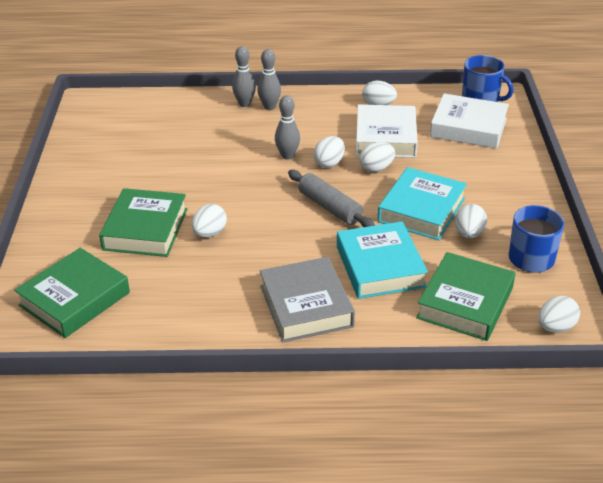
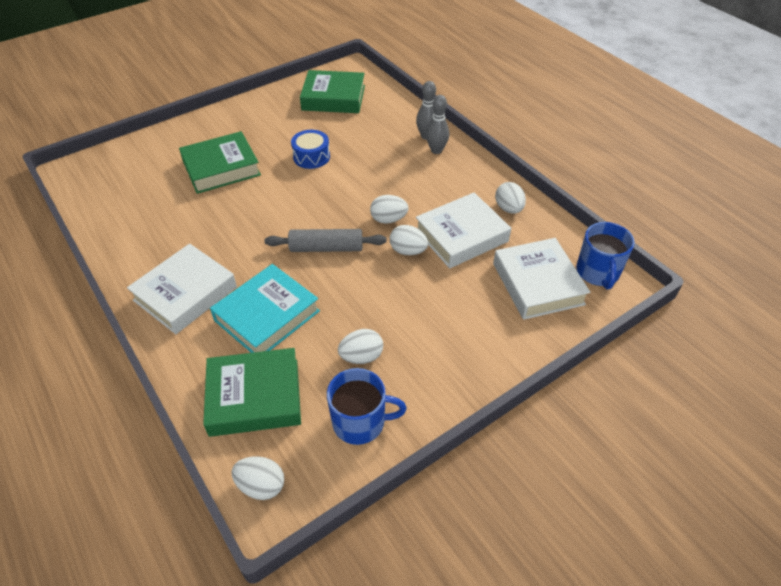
camera: 55 degrees right, 10 degrees up
green book [14,248,130,338] -> green book moved to [300,70,365,113]
white egg [191,204,227,238] -> none
grey book [260,257,355,343] -> white book [127,244,237,334]
grey bowling pin [275,95,300,159] -> none
grey rolling pin [288,170,375,227] -> grey rolling pin turned 75 degrees clockwise [264,229,387,252]
turquoise book [377,167,467,240] -> none
none -> blue drum [291,130,330,169]

